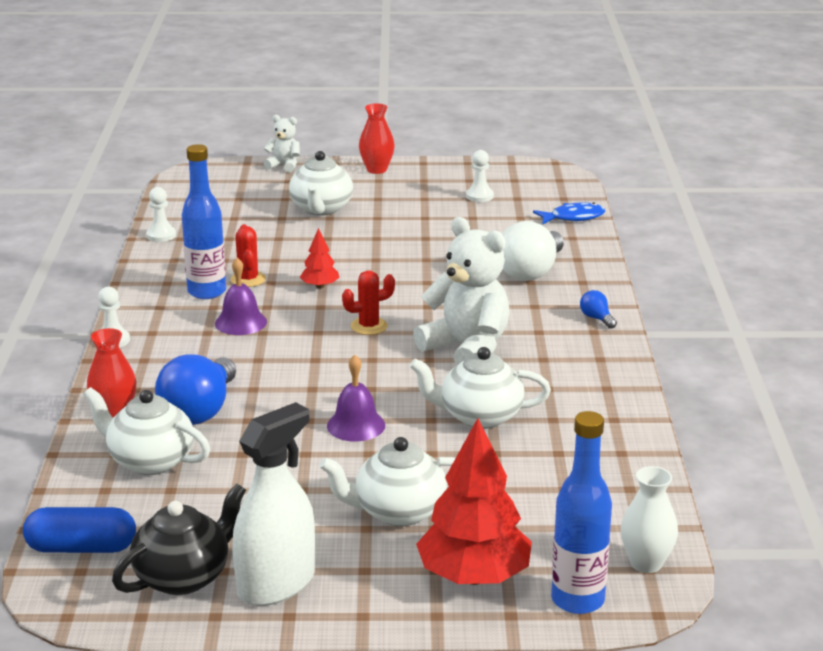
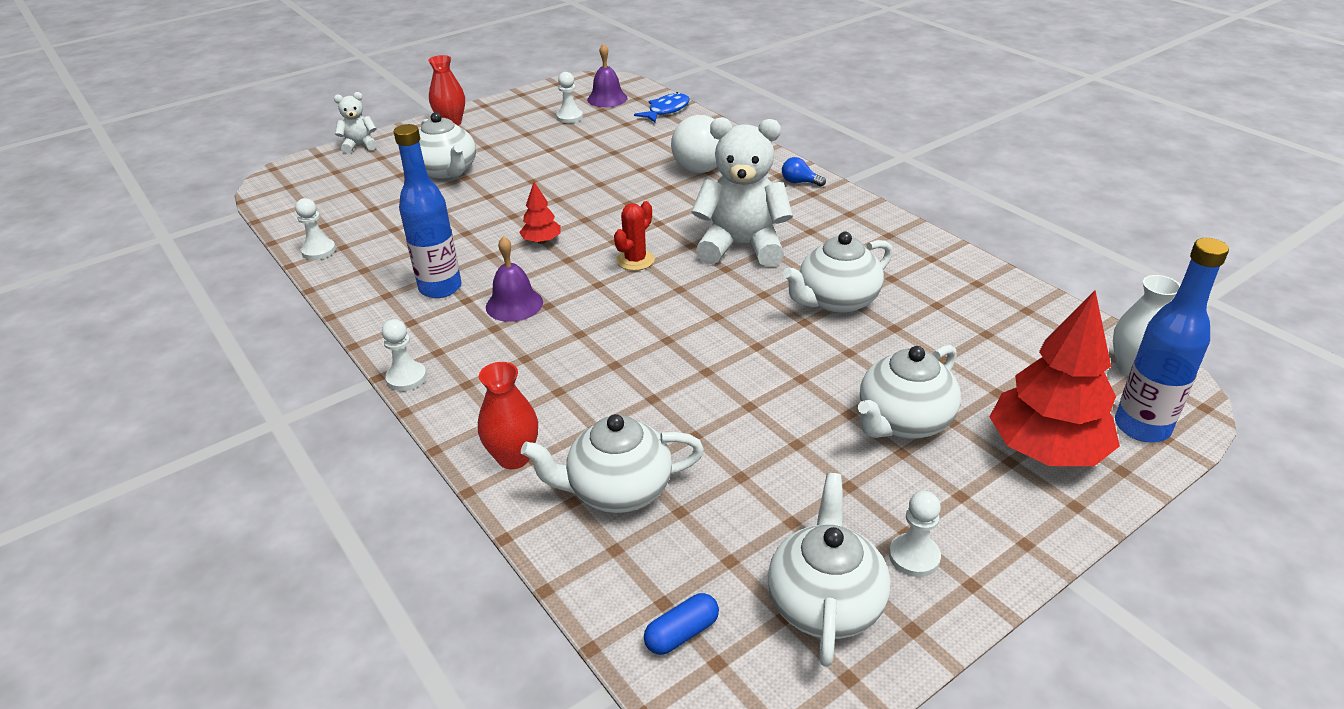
camera: 35 degrees left, 10 degrees up
blue capsule [23,507,136,553] -> blue capsule [644,593,719,655], size x0.59
black teapot [112,484,246,595] -> white teapot [768,473,891,667]
blue light bulb [155,354,236,425] -> none
red cactus [231,224,266,287] -> none
white spray bottle [232,402,315,606] -> white pawn [889,491,941,577]
purple bell [327,355,385,442] -> purple bell moved to [587,43,628,107]

